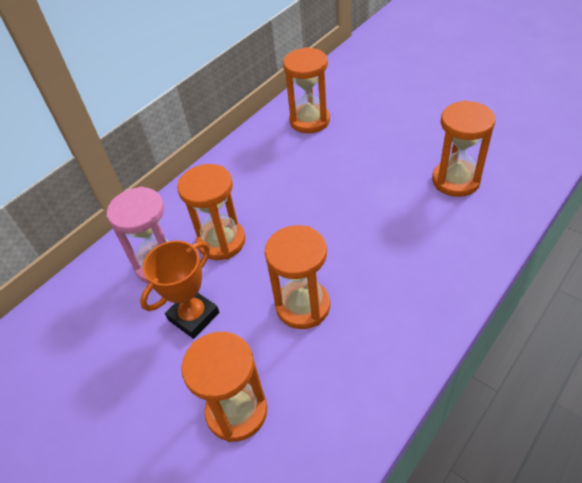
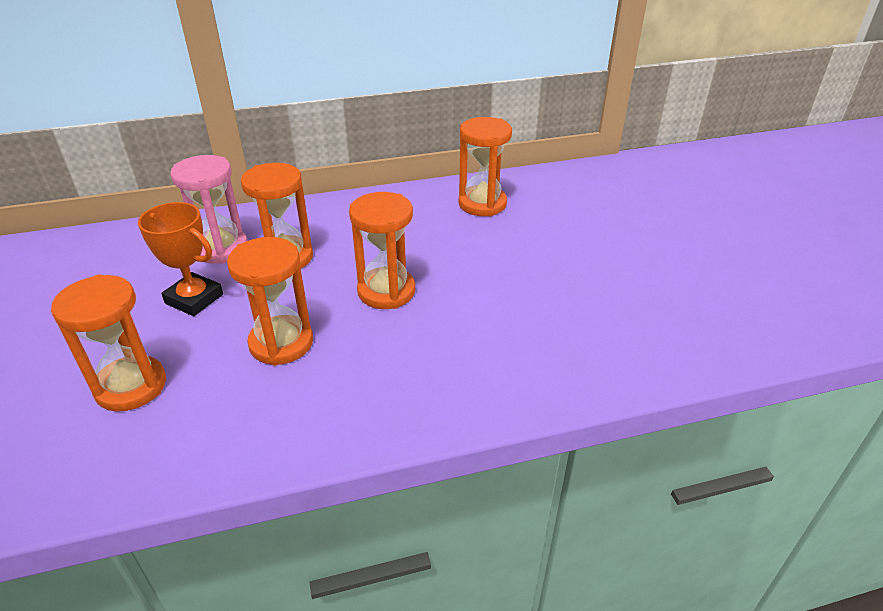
camera: 30 degrees right, 10 degrees down
orange trophy [140,241,219,339] -> orange trophy turned 45 degrees clockwise [138,202,223,316]
orange hourglass [432,100,496,197] -> orange hourglass moved to [349,192,415,309]

